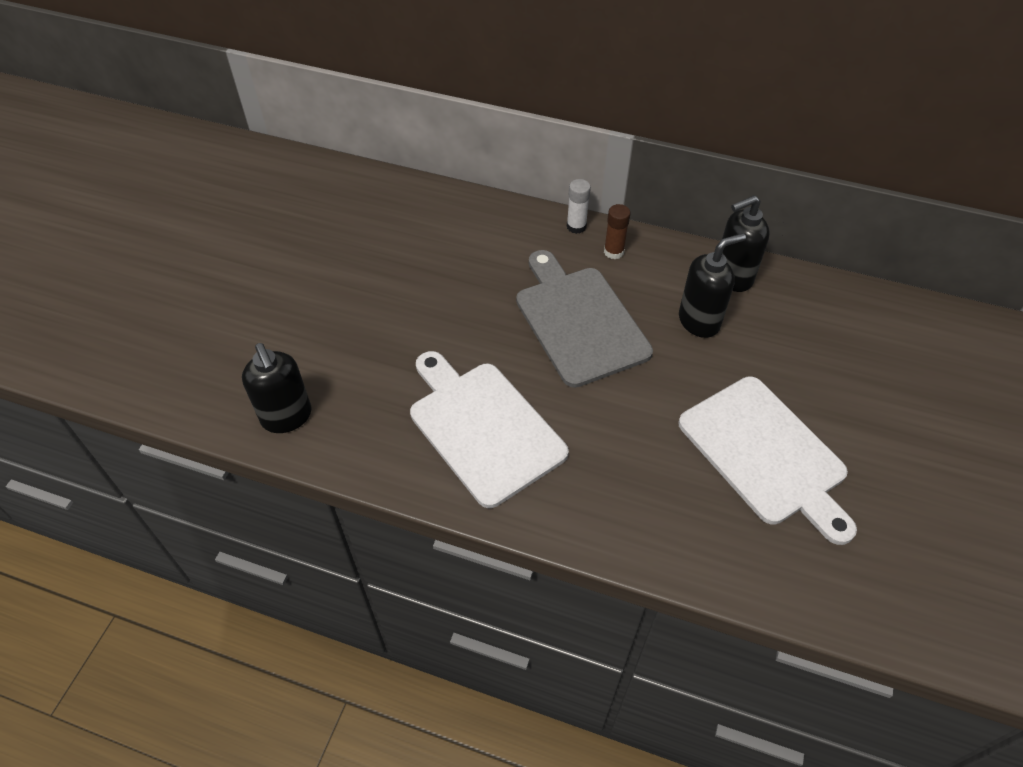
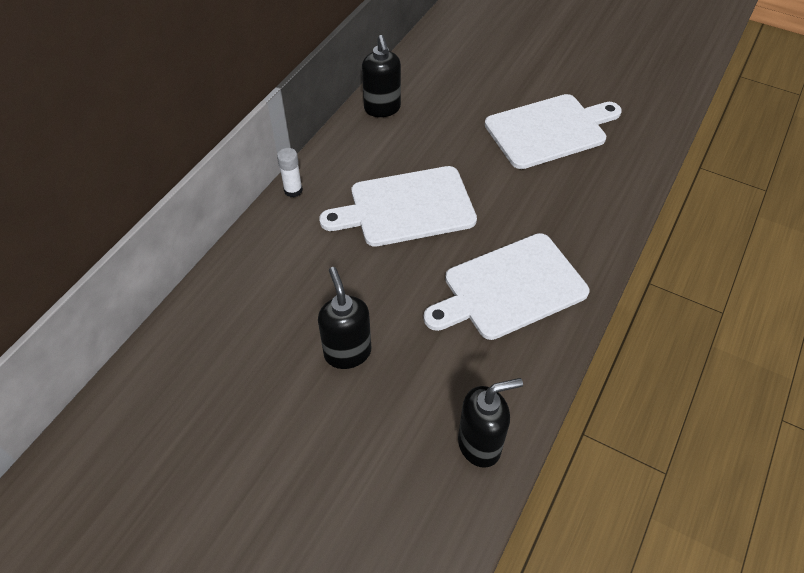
camera: 80 degrees left, 0 degrees up
grey cutting board [516,250,653,388] -> white cutting board [319,166,477,247]
brown glue stick [604,204,631,259] -> none
black soap dispenser [679,233,746,338] -> black soap dispenser moved to [318,267,372,369]

